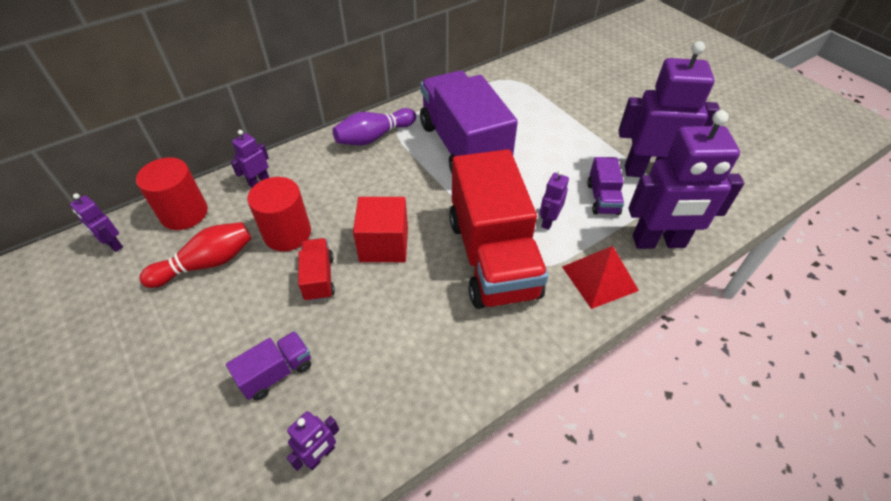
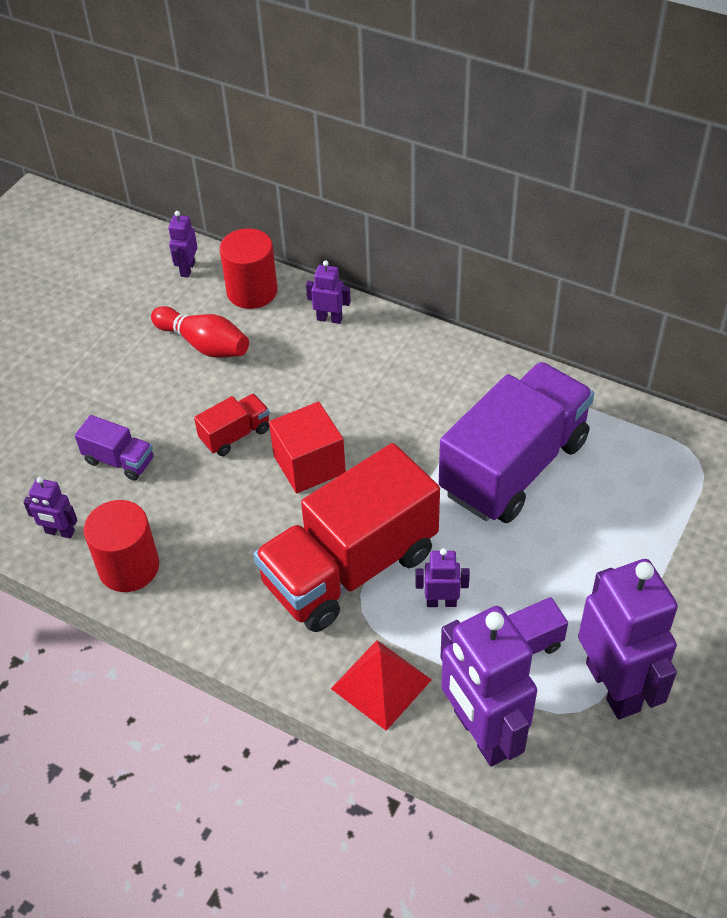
camera: 65 degrees right, 0 degrees up
red cylinder [247,177,311,251] -> red cylinder moved to [83,500,159,592]
purple bowling pin [333,108,416,146] -> none

